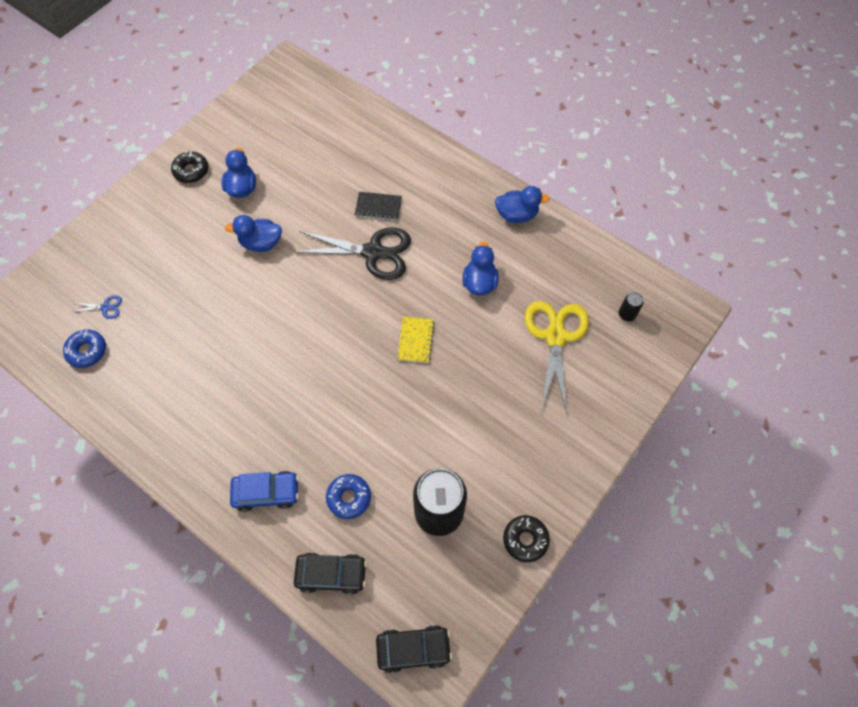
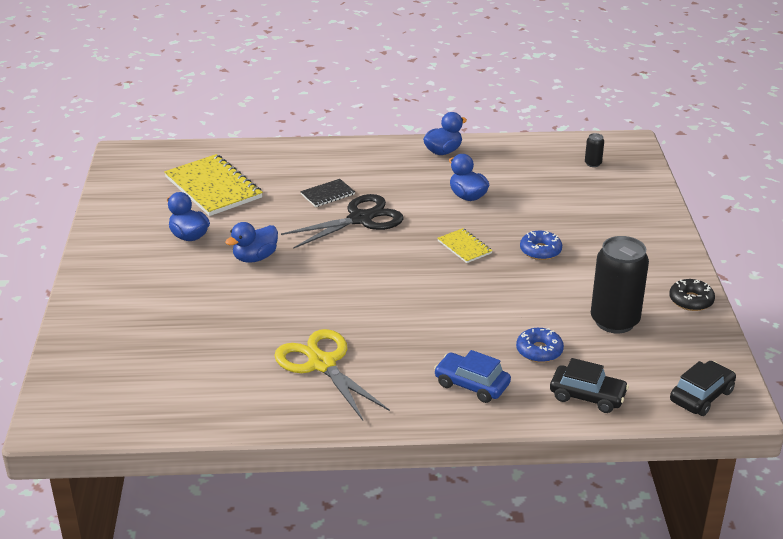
camera: 40 degrees left, 30 degrees down
blue donut [63,330,106,368] -> blue donut moved to [520,231,562,260]
blue scissors [72,295,122,319] -> none
black donut [171,151,208,183] -> none
blue car [230,471,299,512] -> blue car turned 105 degrees counterclockwise [434,350,511,403]
black car [294,553,367,595] -> black car turned 60 degrees clockwise [550,358,629,413]
yellow scissors [525,301,589,413] -> yellow scissors moved to [274,329,390,421]
none -> yellow notebook [164,154,263,216]

